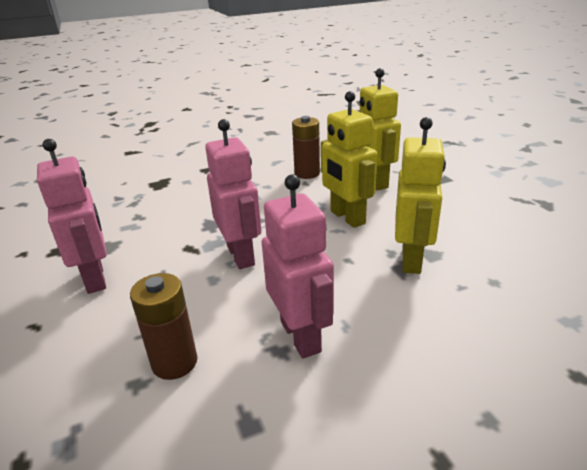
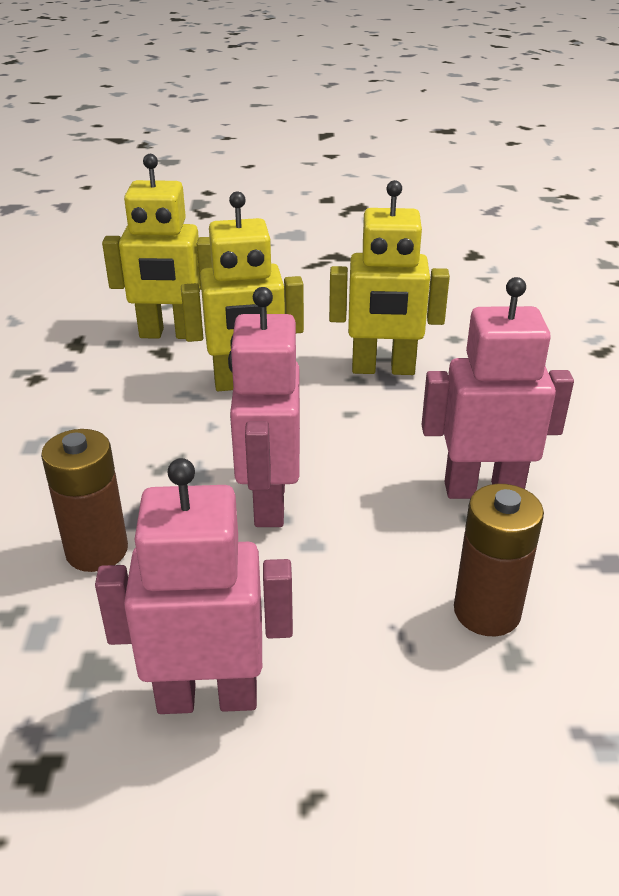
camera: 70 degrees left, 5 degrees up
pink robot [205,119,261,269] -> pink robot turned 90 degrees counterclockwise [228,287,300,527]
brown battery [292,116,320,179] -> brown battery moved to [41,429,128,572]
yellow robot [395,117,446,274] -> yellow robot turned 150 degrees clockwise [329,180,450,375]

